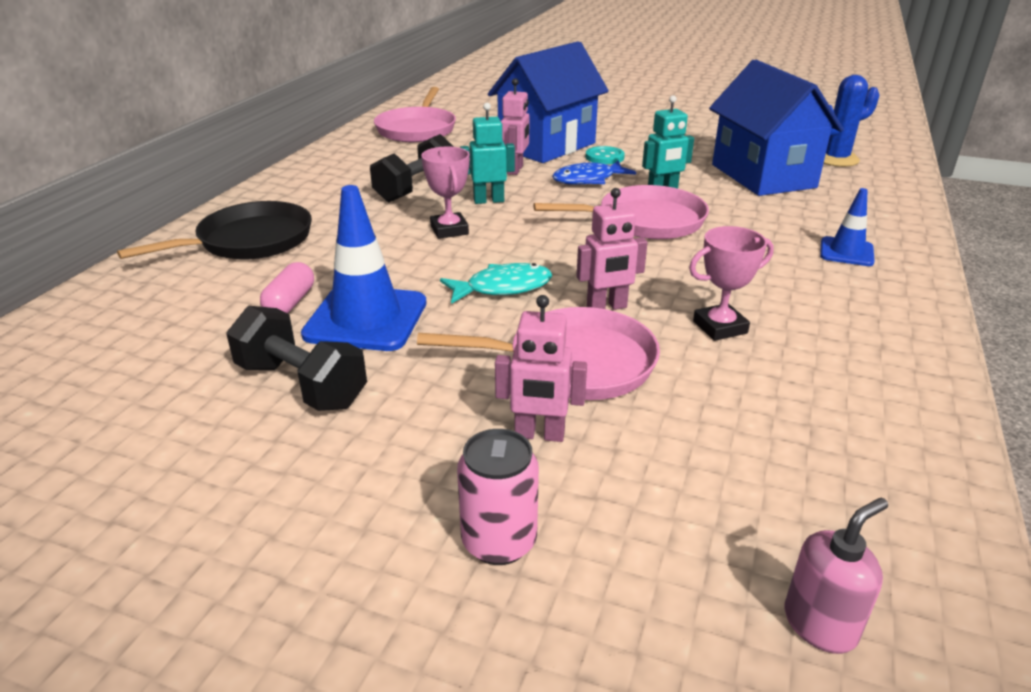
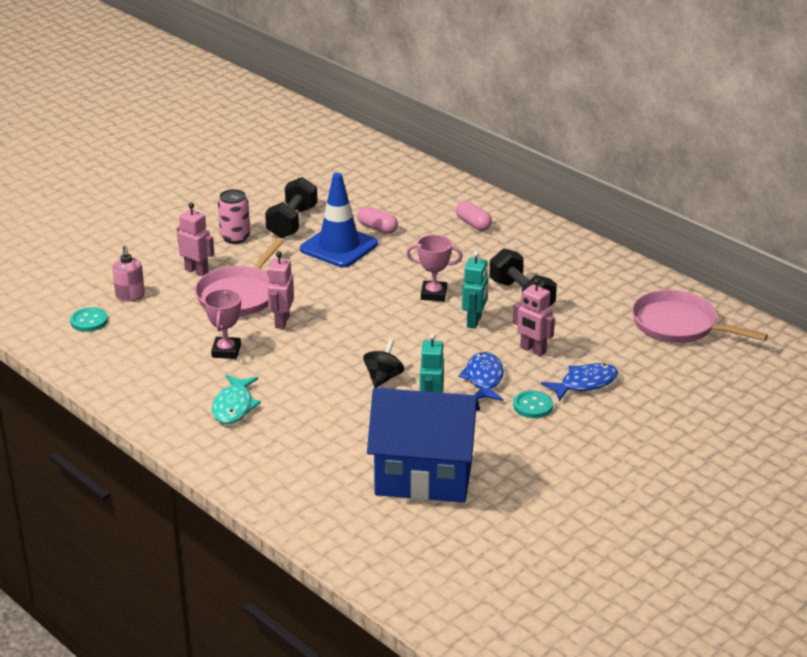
camera: 115 degrees right, 0 degrees up
black pan [117,201,312,260] -> pink capsule [456,201,492,231]
black dumbbell [226,306,367,411] -> black dumbbell turned 45 degrees counterclockwise [265,177,318,238]
turquoise fish [440,263,552,304] -> turquoise fish moved to [212,375,261,424]
pink can [457,429,539,565] -> pink can moved to [218,189,250,244]
blue house [488,41,609,163] -> blue fish [541,363,618,401]
pink robot [495,295,587,442] -> pink robot turned 90 degrees clockwise [177,203,214,276]
pink pan [534,185,709,239] -> black spinning top [363,339,404,388]
pink soap dispenser [785,498,888,654] -> pink soap dispenser moved to [112,246,145,302]
blue traffic cone [820,188,875,266] -> none
blue cactus [823,75,879,167] -> none
none -> turquoise button [70,307,108,332]

